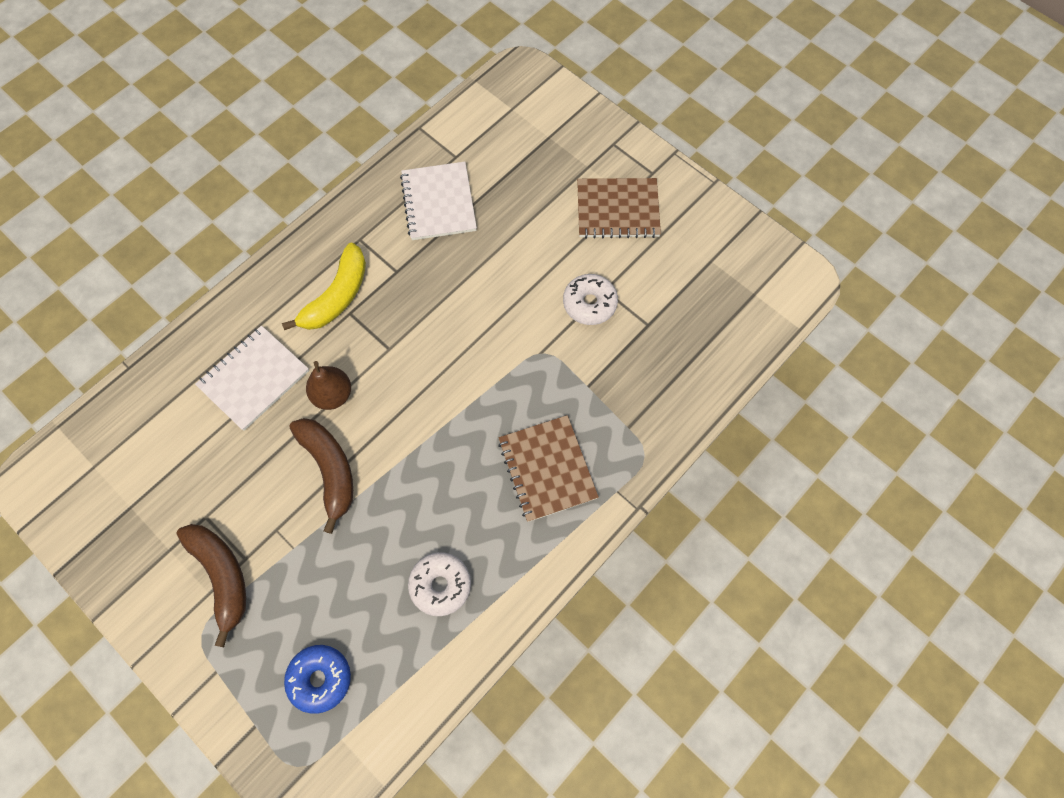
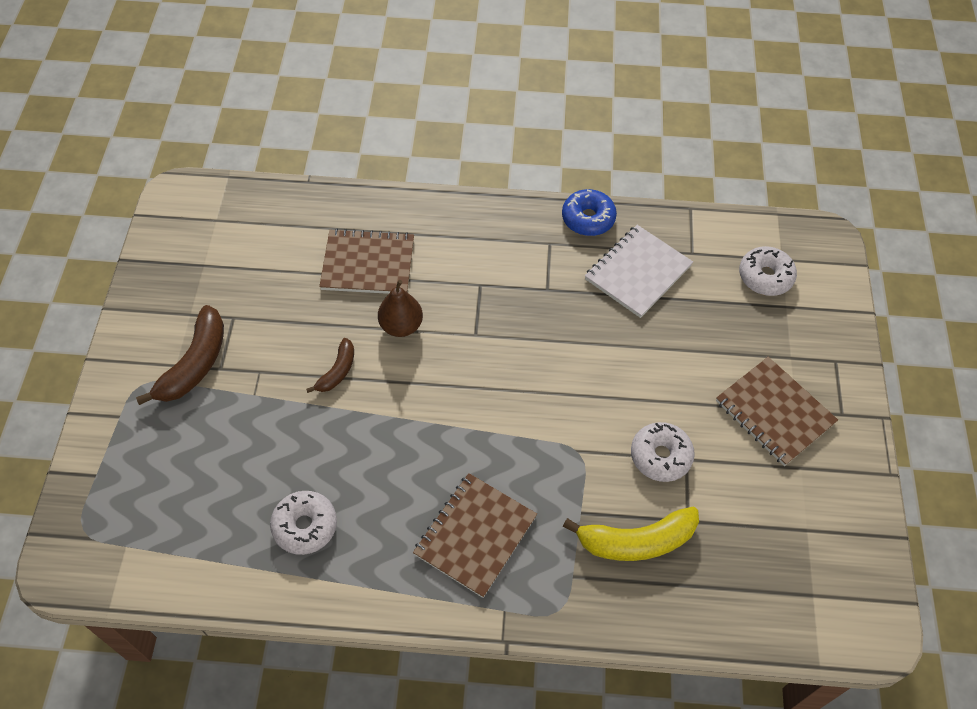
camera: 50 degrees right, 10 degrees down
white notebook [195,326,309,431] -> brown notebook [319,229,414,294]
yellow banana [282,243,366,330] -> yellow banana moved to [563,507,699,561]
blue donut [284,645,351,714] -> blue donut moved to [562,189,617,236]
brown banana [290,418,353,534] -> brown banana [306,338,354,393], size x0.57
none -> white donut [739,246,797,296]

